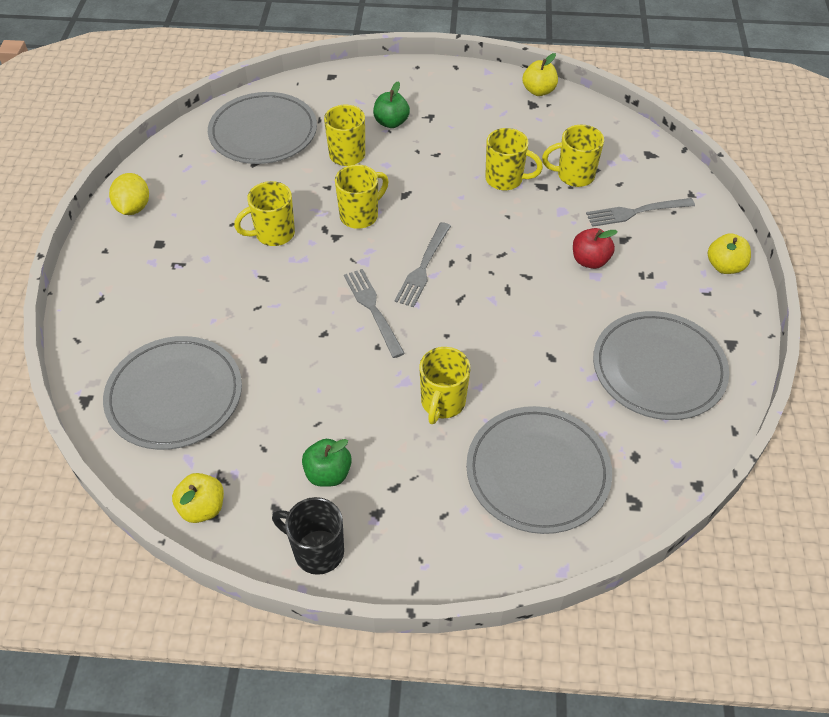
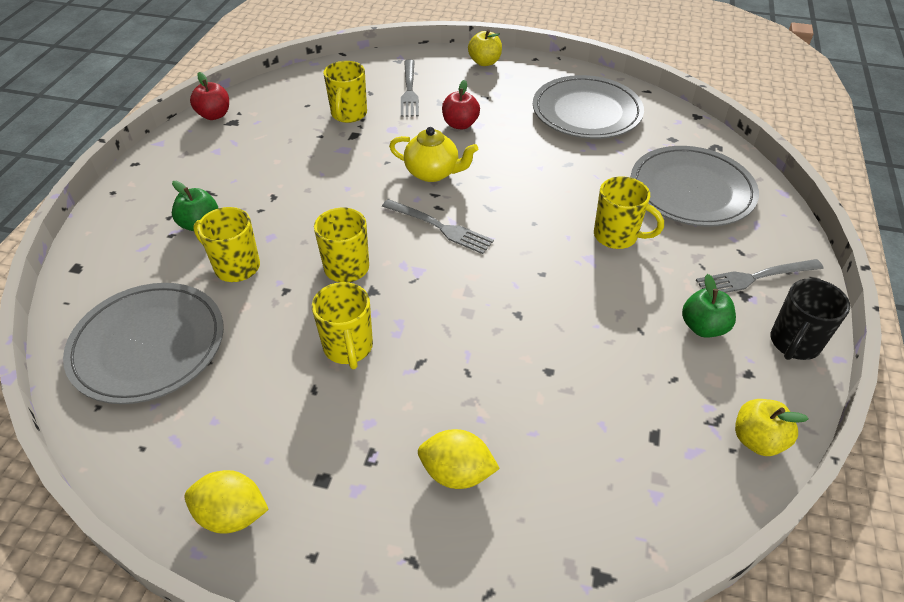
camera: 80 degrees left, 5 degrees down
grey plate [103,336,242,450] -> none
grey fork [344,269,405,358] -> grey fork moved to [696,259,824,293]
yellow mug [485,128,543,190] -> none
yellow apple [522,53,558,96] -> red apple [190,72,229,120]
none -> yellow teapot [389,127,478,182]
none -> yellow lemon [418,429,500,489]

